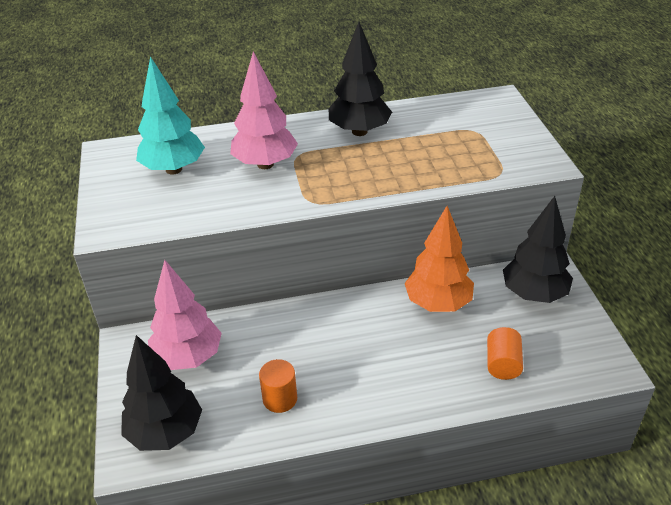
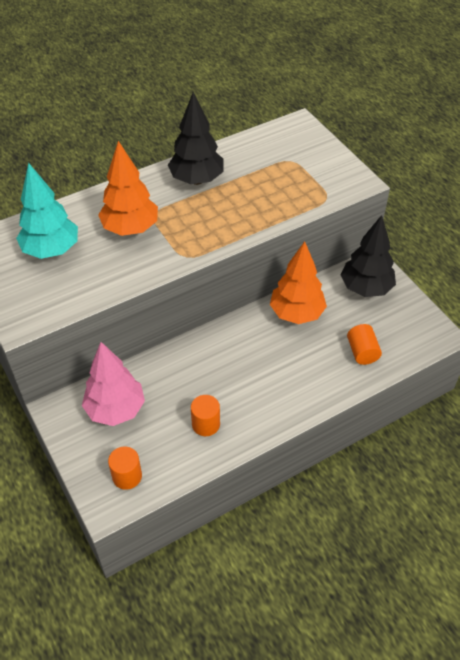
camera: 20 degrees left, 10 degrees up
black tree [121,335,202,451] -> orange cylinder [108,446,142,490]
pink tree [230,51,298,169] -> orange tree [98,141,158,236]

